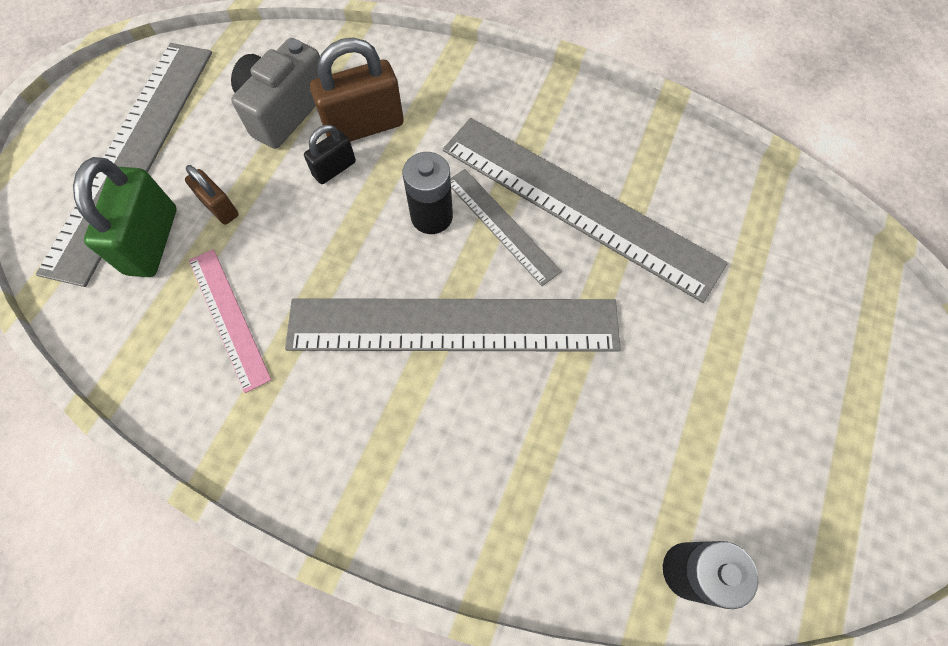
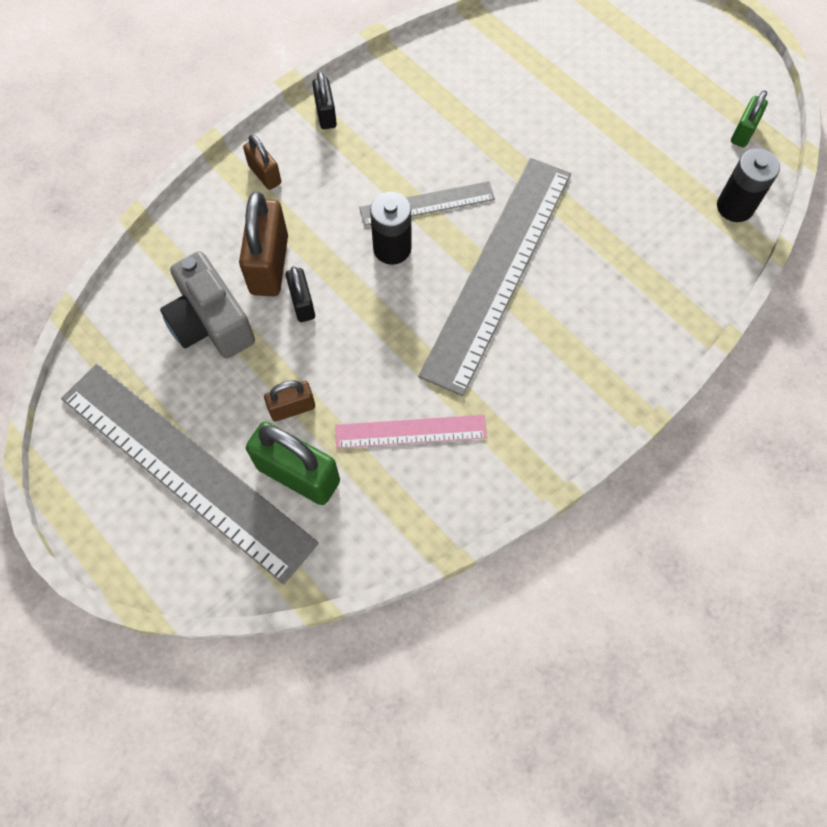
camera: 65 degrees left, 0 degrees up
grey ruler [443,118,728,303] -> none
none -> brown padlock [243,134,281,190]
none -> black padlock [312,71,337,129]
none -> green padlock [731,90,768,147]

